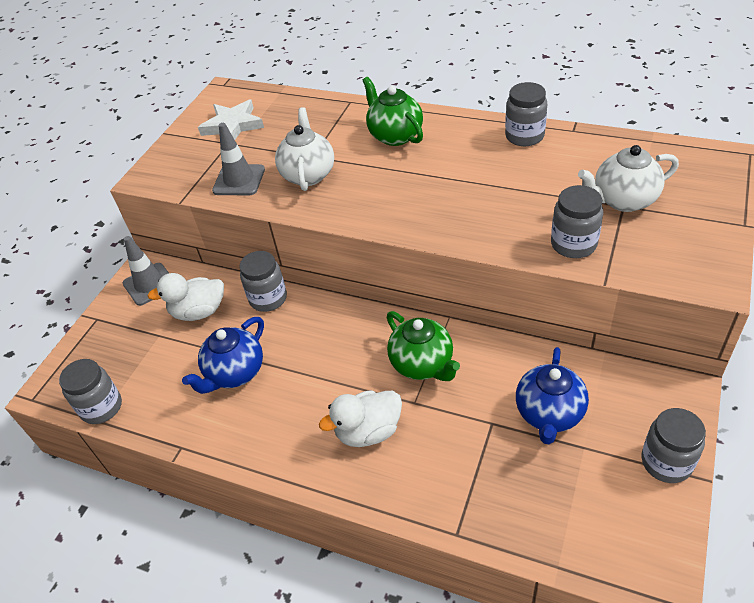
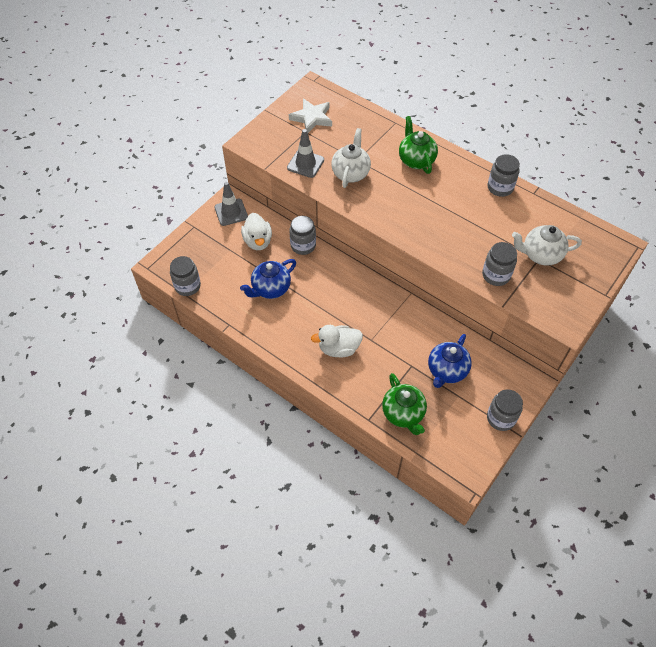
camera: 10 degrees right, 10 degrees up
white duck [147,273,224,321] -> white duck turned 105 degrees counterclockwise [241,213,272,250]
green teapot [387,311,460,381] -> green teapot moved to [382,373,427,435]

